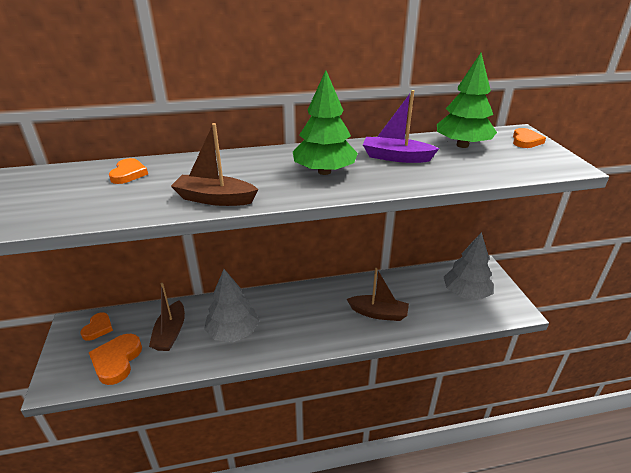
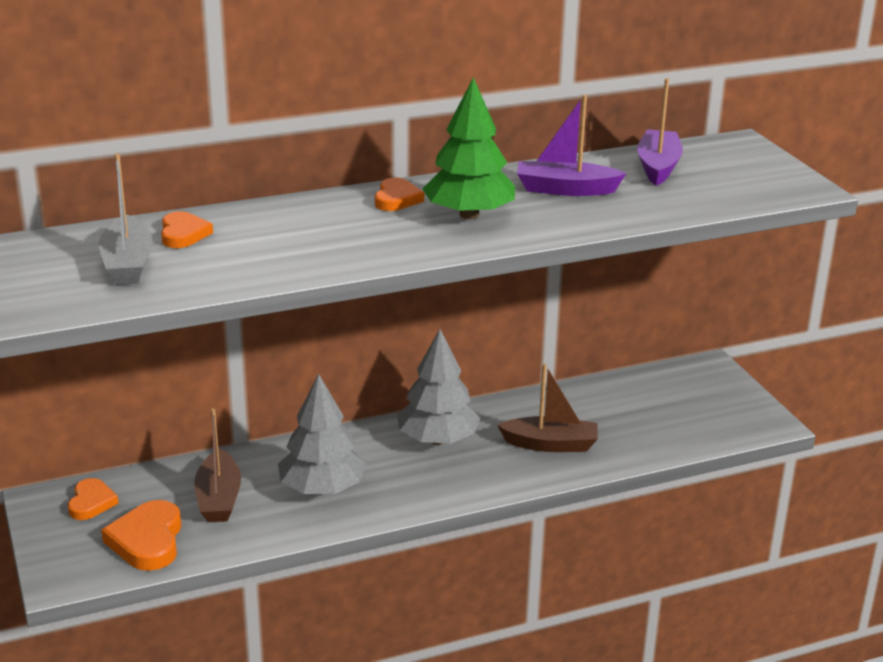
camera: 10 degrees left, 5 degrees down
brown boat [171,123,258,206] -> none
green tree [437,53,497,148] -> purple boat [637,78,683,186]
grey tree [444,232,494,300] -> grey tree moved to [397,329,480,445]
orange heart [513,128,546,148] -> orange heart moved to [375,178,424,211]
none -> grey boat [99,154,152,285]

